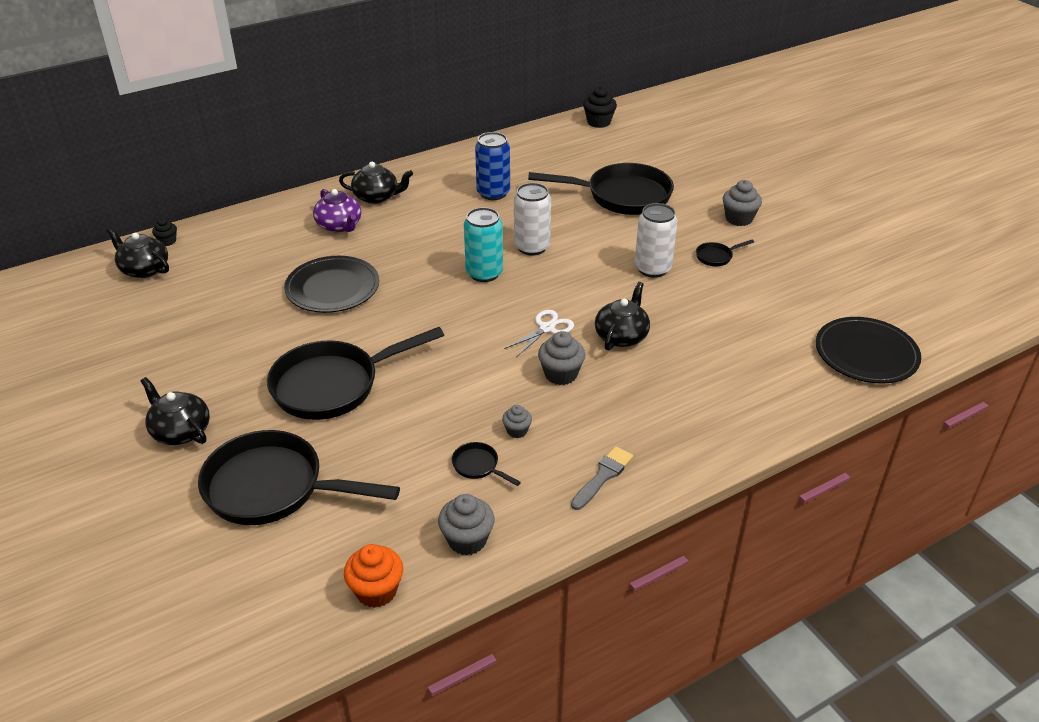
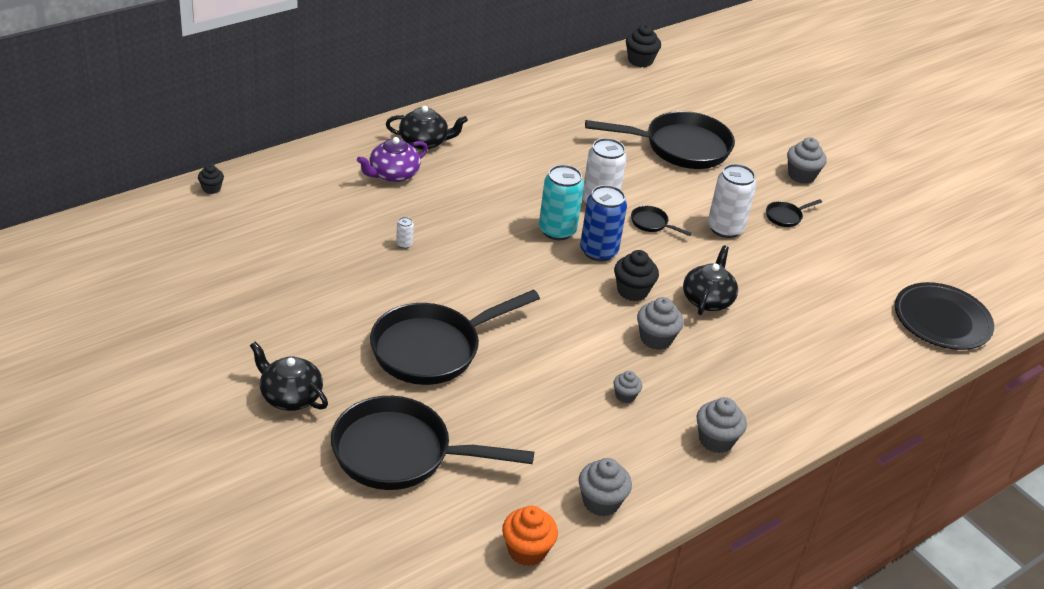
camera: 10 degrees left, 0 degrees up
black teapot [106,227,169,278] -> none
black plate [284,256,379,313] -> white can [396,217,414,249]
purple teapot [313,189,361,233] -> purple teapot turned 90 degrees clockwise [357,137,428,182]
black pan [452,442,521,486] -> black pan moved to [631,206,692,236]
blue can [475,132,510,200] -> blue can moved to [580,185,627,262]
white scissors [504,310,574,357] -> black cupcake [614,250,659,301]
grey brush [571,446,633,510] -> grey cupcake [697,397,747,453]

